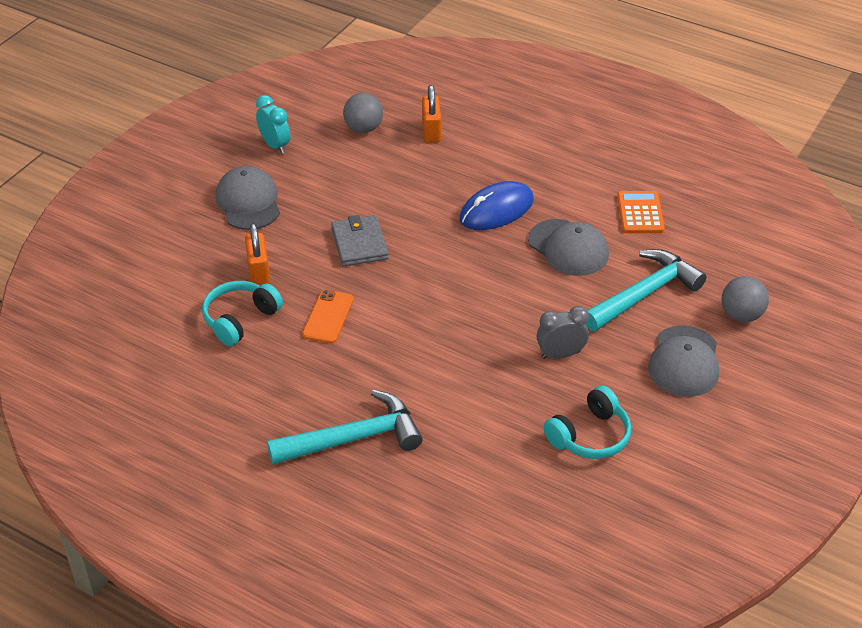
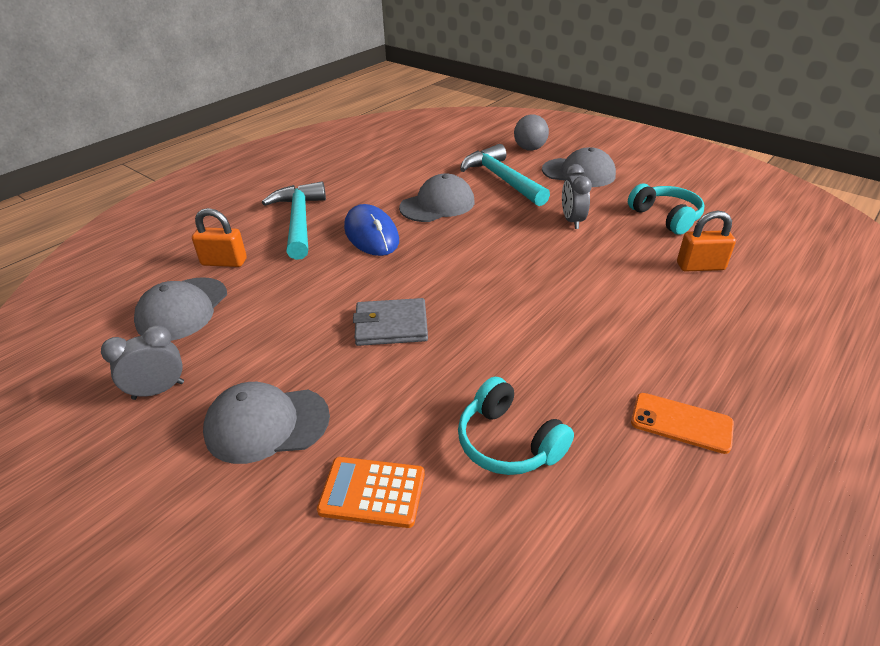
camera: 80 degrees left, 5 degrees down
orange padlock [245,223,270,286] -> orange padlock moved to [677,211,736,272]
turquoise clock [256,95,290,154] -> grey clock [101,325,184,400]
turquoise hammer [267,390,423,465] -> turquoise hammer moved to [262,182,326,260]
orange phone [302,290,354,344] -> orange phone moved to [631,393,734,454]
grey ball [343,93,383,133] -> grey cap [134,277,227,341]
orange calculator [617,191,665,233] -> orange calculator moved to [317,457,425,528]

